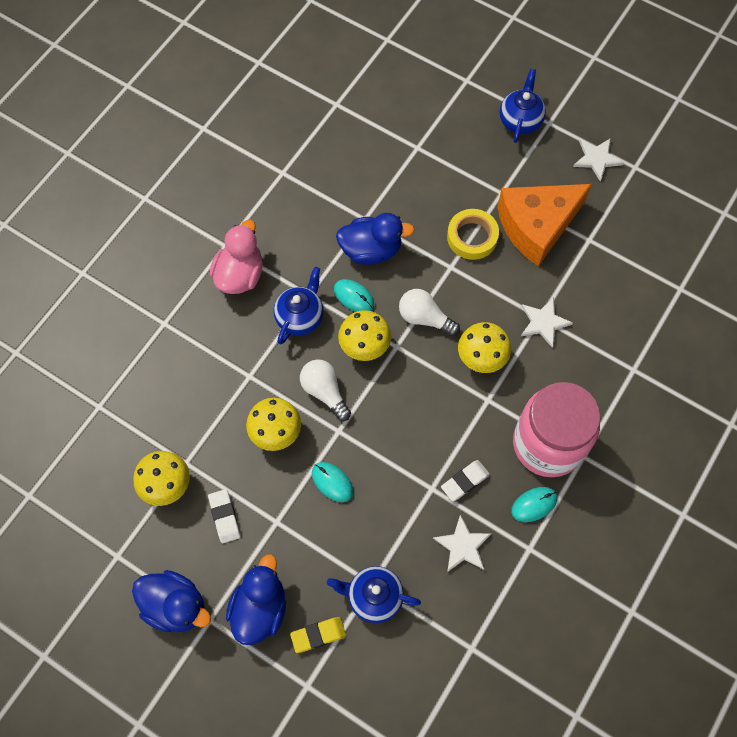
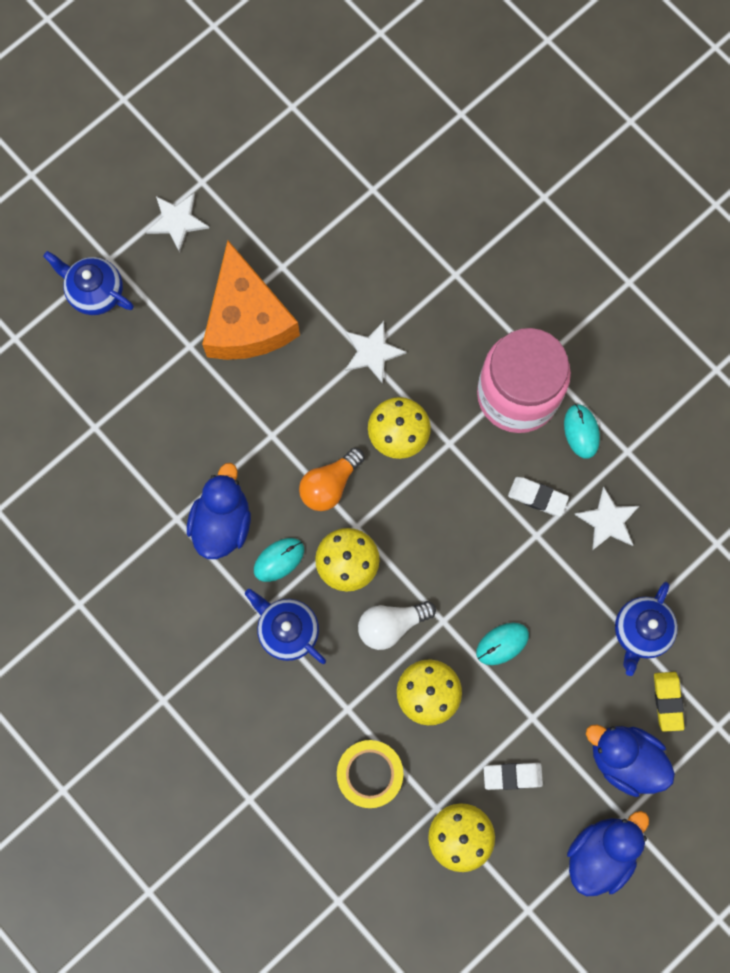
camera: 75 degrees left, 10 degrees up
pink duck [210,220,263,294] -> none
white light bulb [399,289,460,336] -> orange light bulb [299,448,365,511]
white eraser [441,460,490,502] -> white eraser turned 45 degrees counterclockwise [508,477,569,516]
yellow tape [447,209,499,260] -> yellow tape moved to [337,740,403,808]

